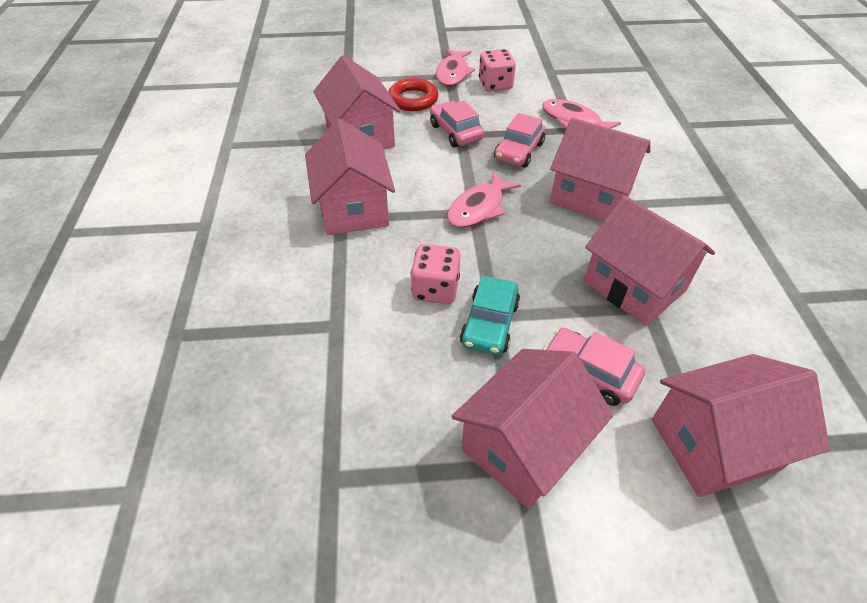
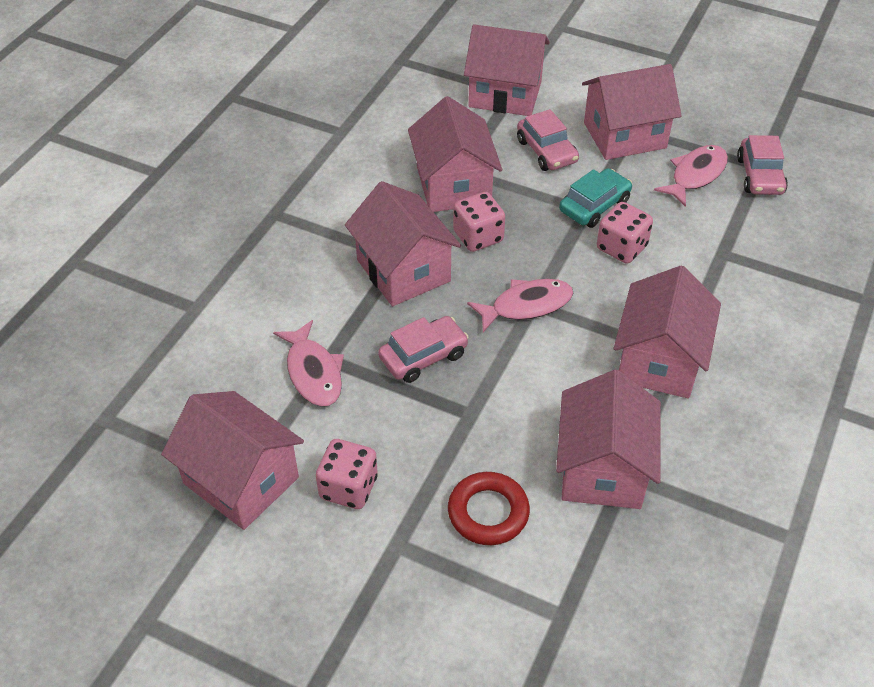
camera: 150 degrees left, 0 degrees up
pink car [430,100,484,147] -> pink car moved to [737,135,788,195]
pink fish [436,49,475,86] -> pink fish moved to [654,145,728,207]
none -> pink house [161,391,304,530]
none -> pink dice [453,192,505,252]

